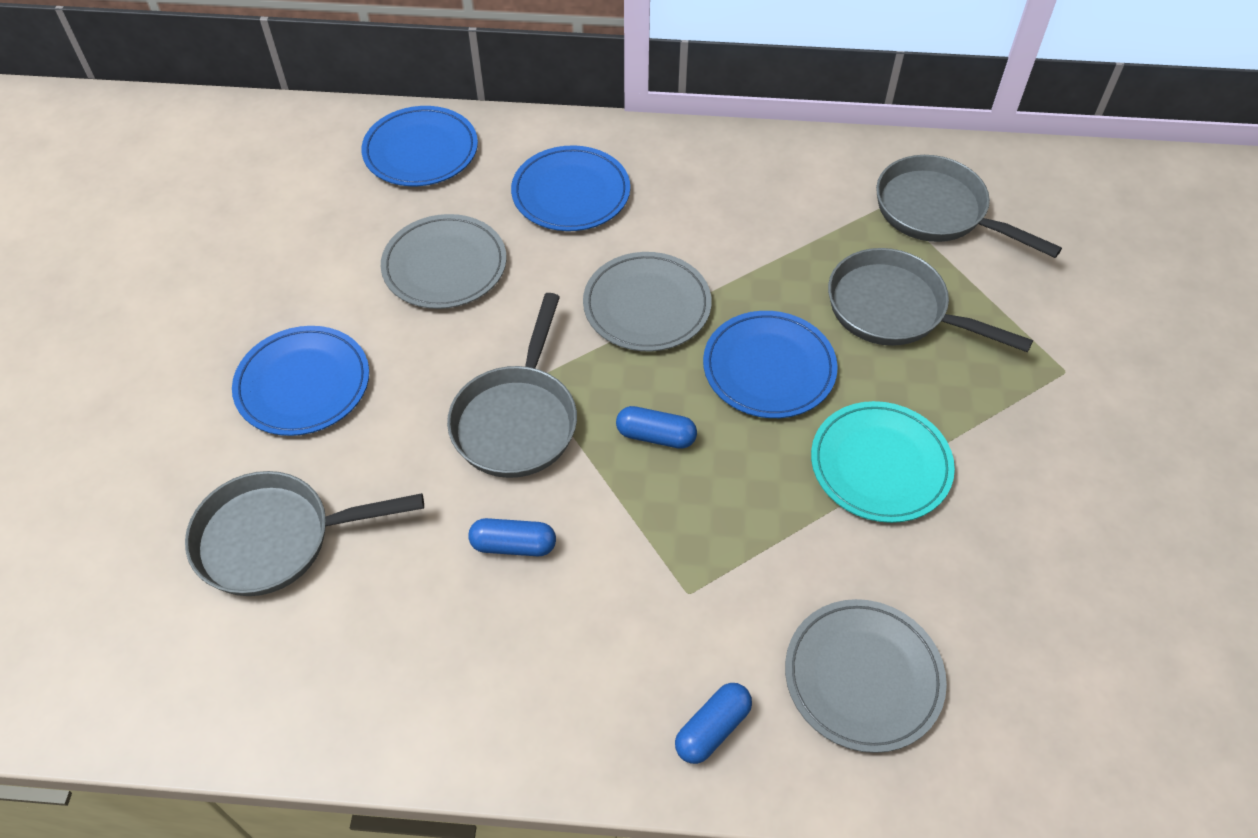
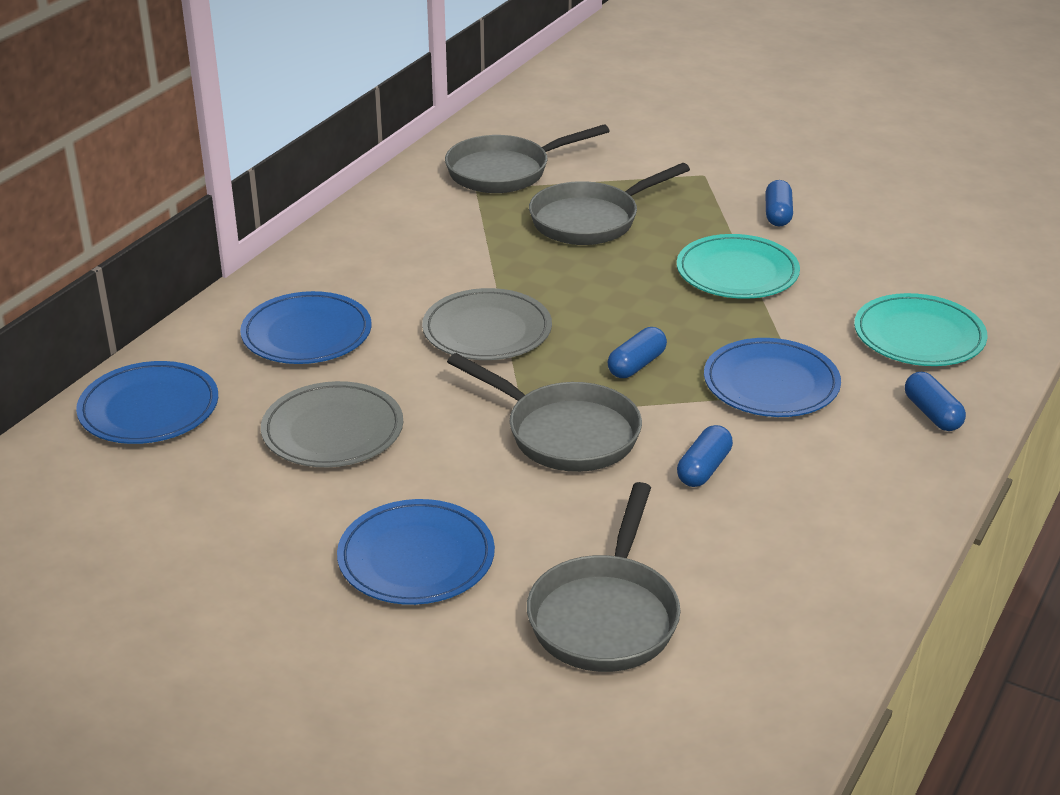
camera: 65 degrees left, 20 degrees down
blue plate [703,311,838,418] -> blue plate moved to [704,338,841,417]
grey plate [785,599,947,753] -> turquoise plate [854,293,988,366]
none -> blue capsule [765,180,793,226]

